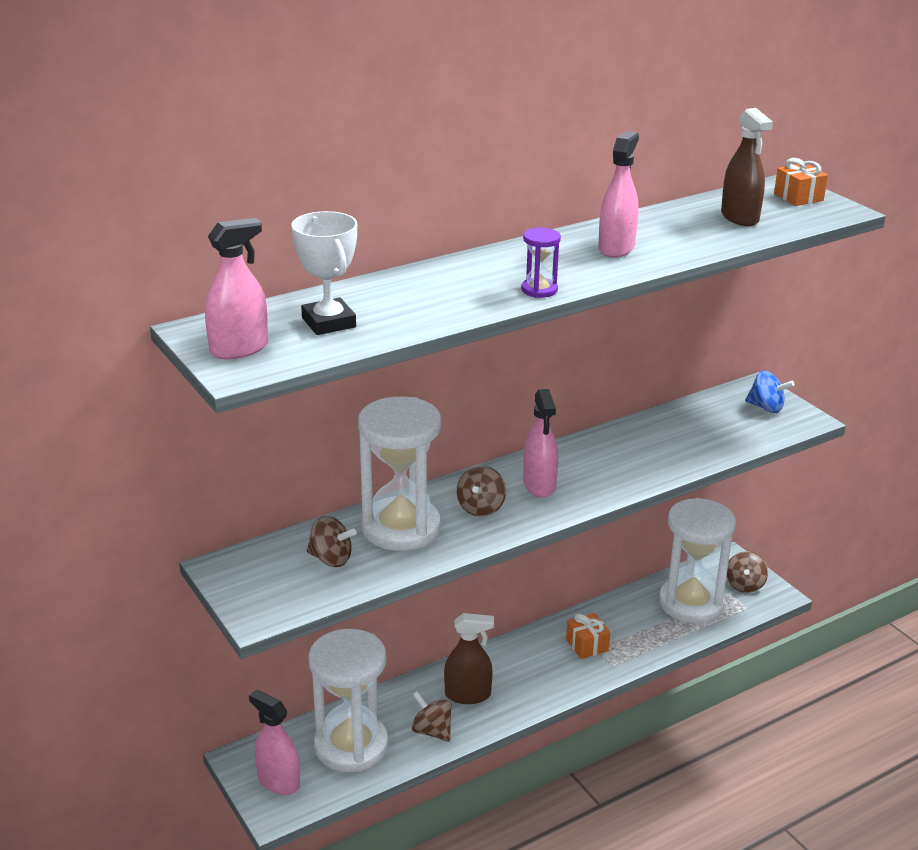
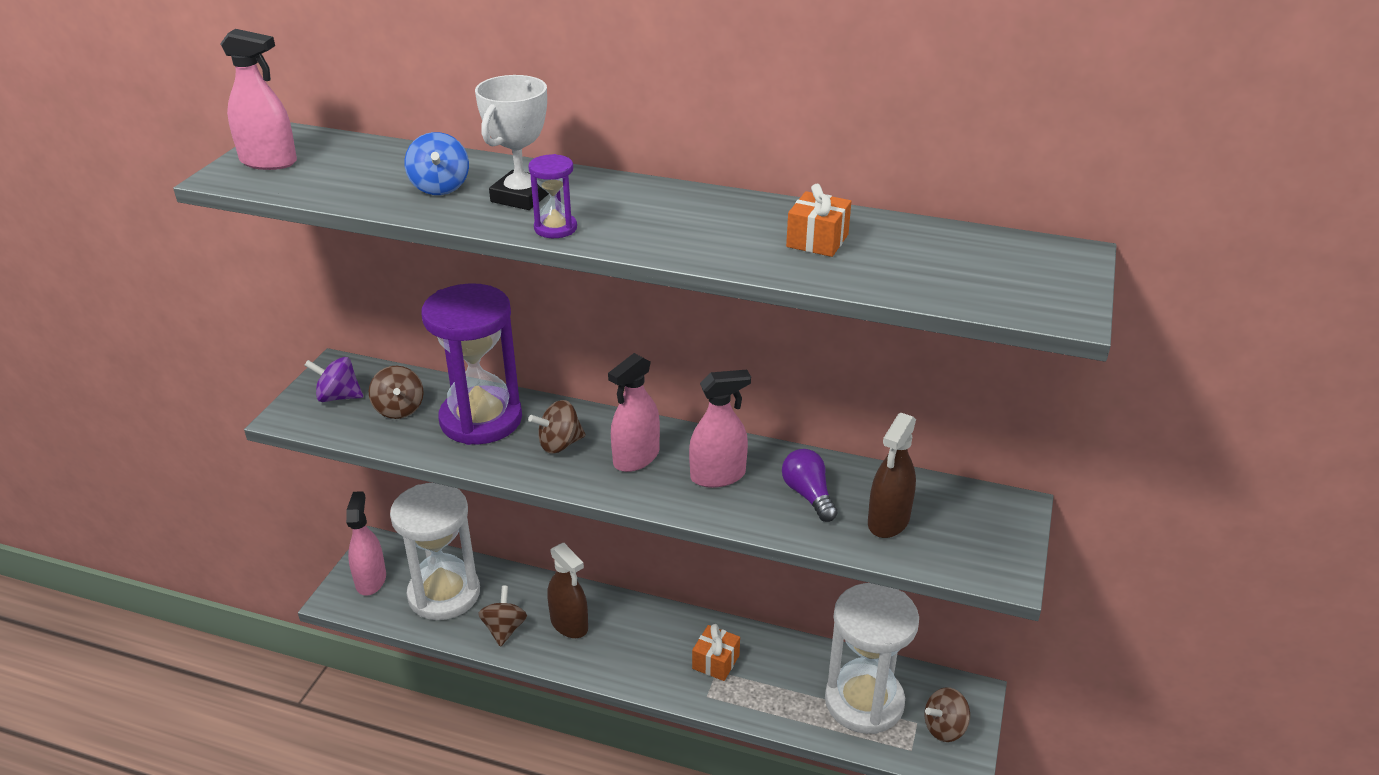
camera: 50 degrees right, 5 degrees up
white trophy [292,211,357,335] -> white trophy moved to [475,75,549,210]
white hourglass [358,396,441,551] -> purple hourglass [421,283,522,445]
pink spray bottle [598,131,639,258] -> pink spray bottle moved to [689,370,751,488]
brown spray bottle [721,108,773,226] -> brown spray bottle moved to [868,413,916,538]
blue spinning top [745,371,794,413] -> blue spinning top moved to [404,132,469,195]
orange gift [774,158,828,206] -> orange gift moved to [786,184,851,257]
none -> purple spinning top [304,357,363,402]
none -> purple light bulb [782,449,837,522]

